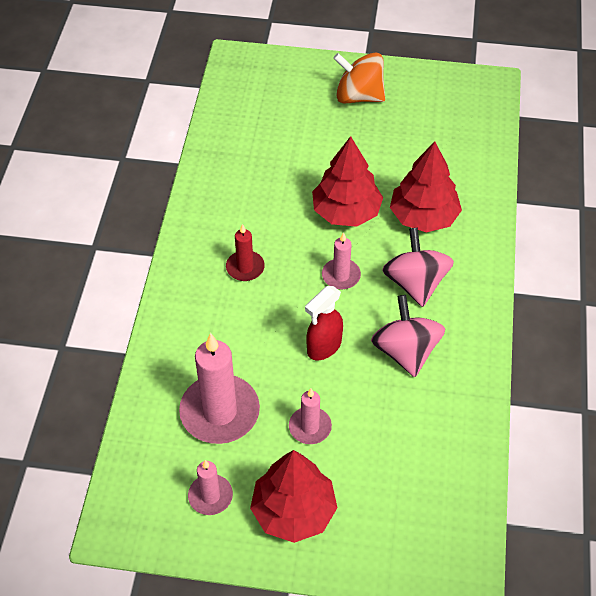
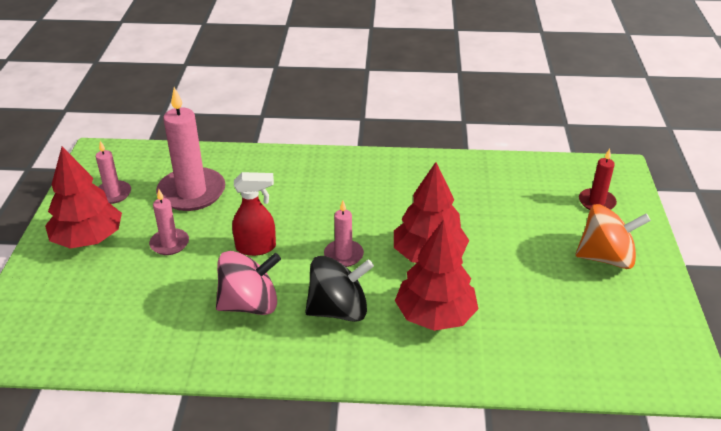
camera: 85 degrees right, 15 degrees down
red candle [226,224,265,281] -> red candle moved to [579,149,617,210]
red spray bottle [305,286,343,360] -> red spray bottle turned 135 degrees clockwise [232,172,276,256]
orange spinning top [333,53,385,103] -> orange spinning top turned 75 degrees clockwise [575,204,651,269]
pink spinning top [382,228,454,307] -> black spinning top [305,256,374,322]

